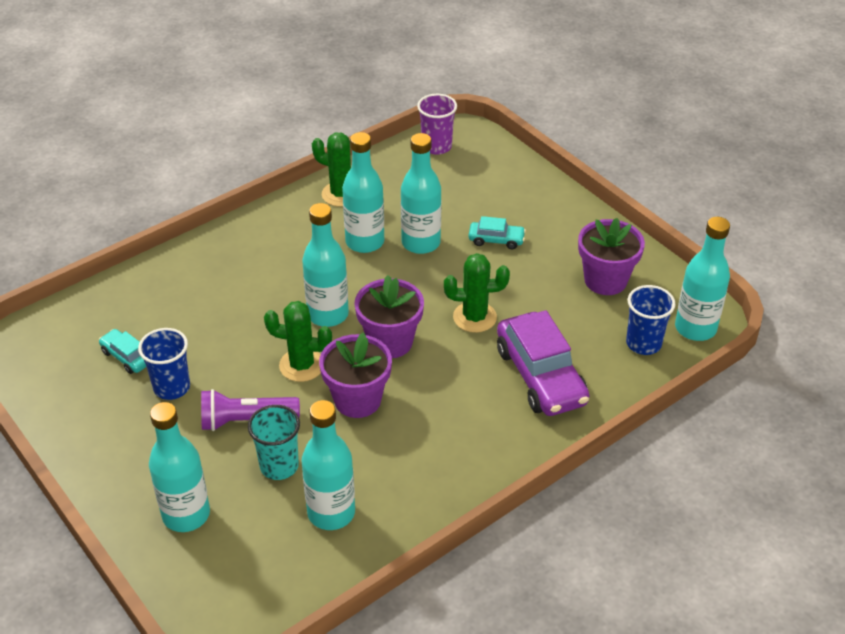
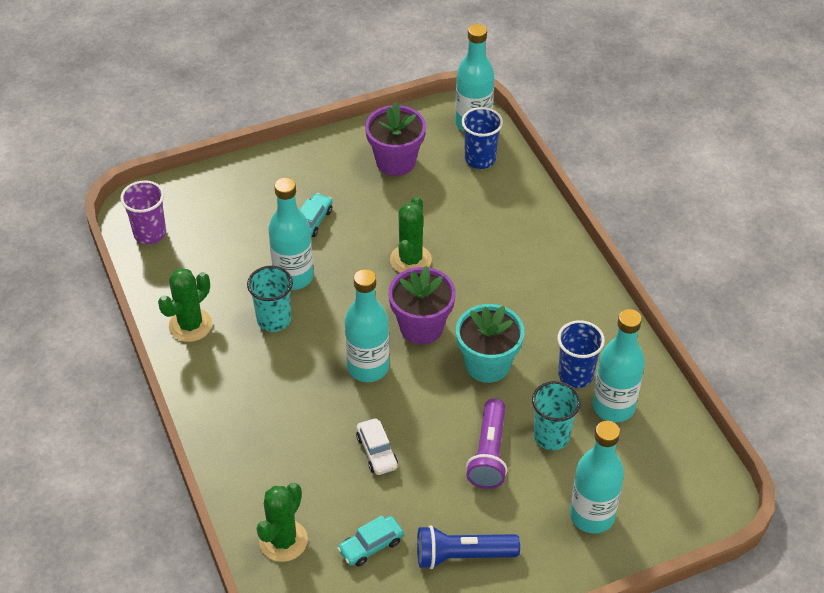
camera: 75 degrees left, 5 degrees up
blue cup [138,328,190,400] -> blue cup moved to [557,320,605,388]
green cactus [264,301,332,382] -> green cactus moved to [257,483,308,562]
purple flower pot [319,332,392,418] -> turquoise flower pot [456,304,525,383]
turquoise bottle [342,132,384,253] -> turquoise cup [247,266,293,332]
purple car [497,310,589,416] -> none
none -> white car [356,418,398,475]
none -> blue flashlight [417,525,520,569]

